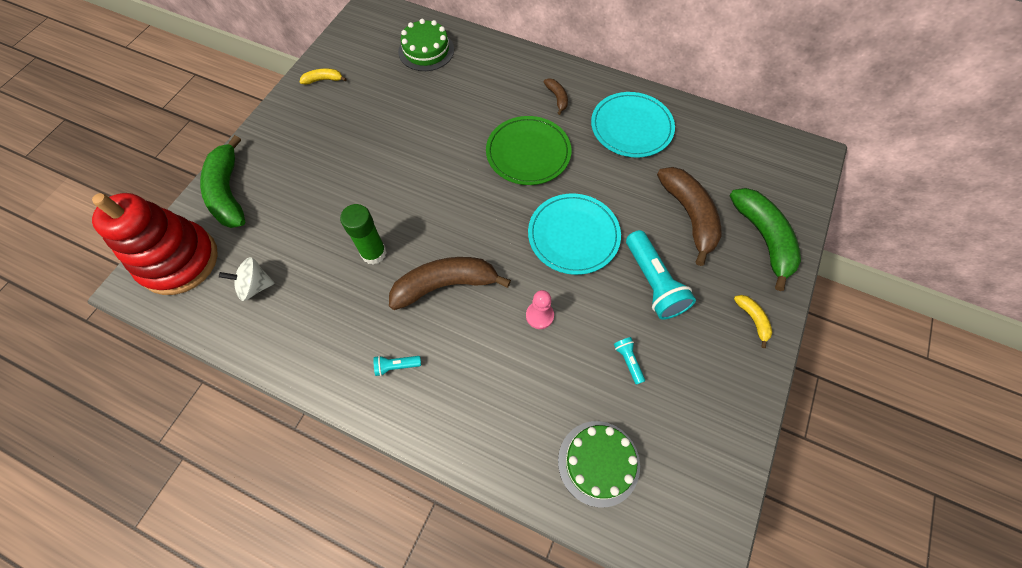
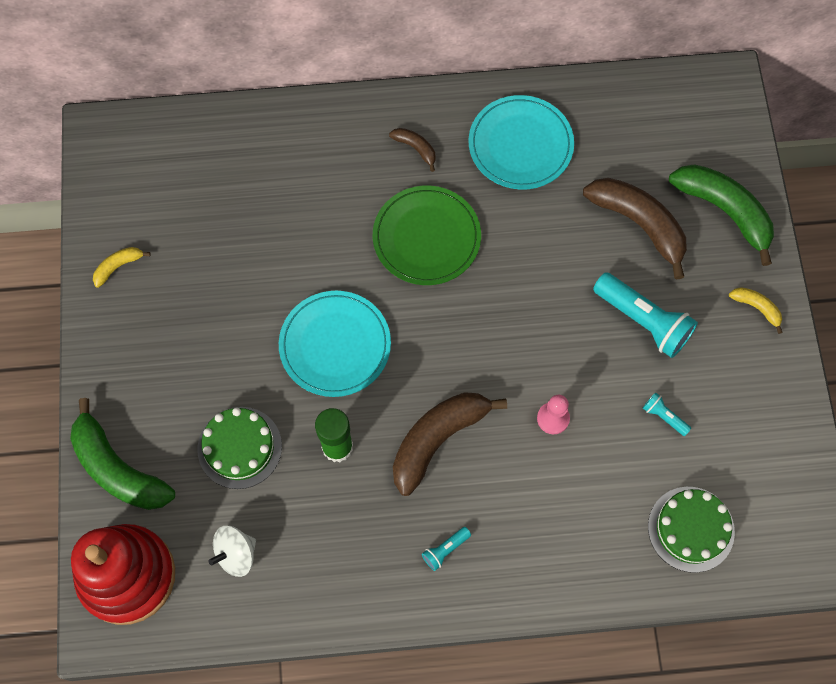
camera: 30 degrees left, 5 degrees up
green cake [398,19,454,71] -> green cake moved to [197,407,282,489]
turquoise plate [528,194,621,275] -> turquoise plate moved to [279,291,391,397]

